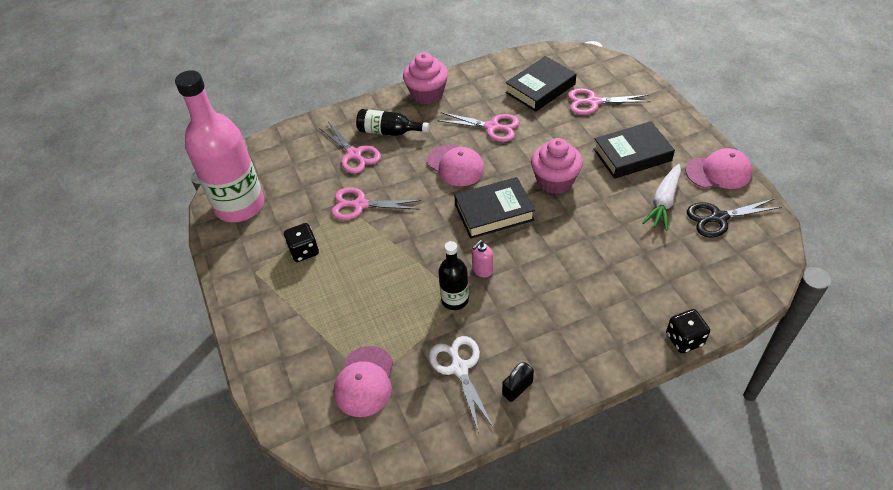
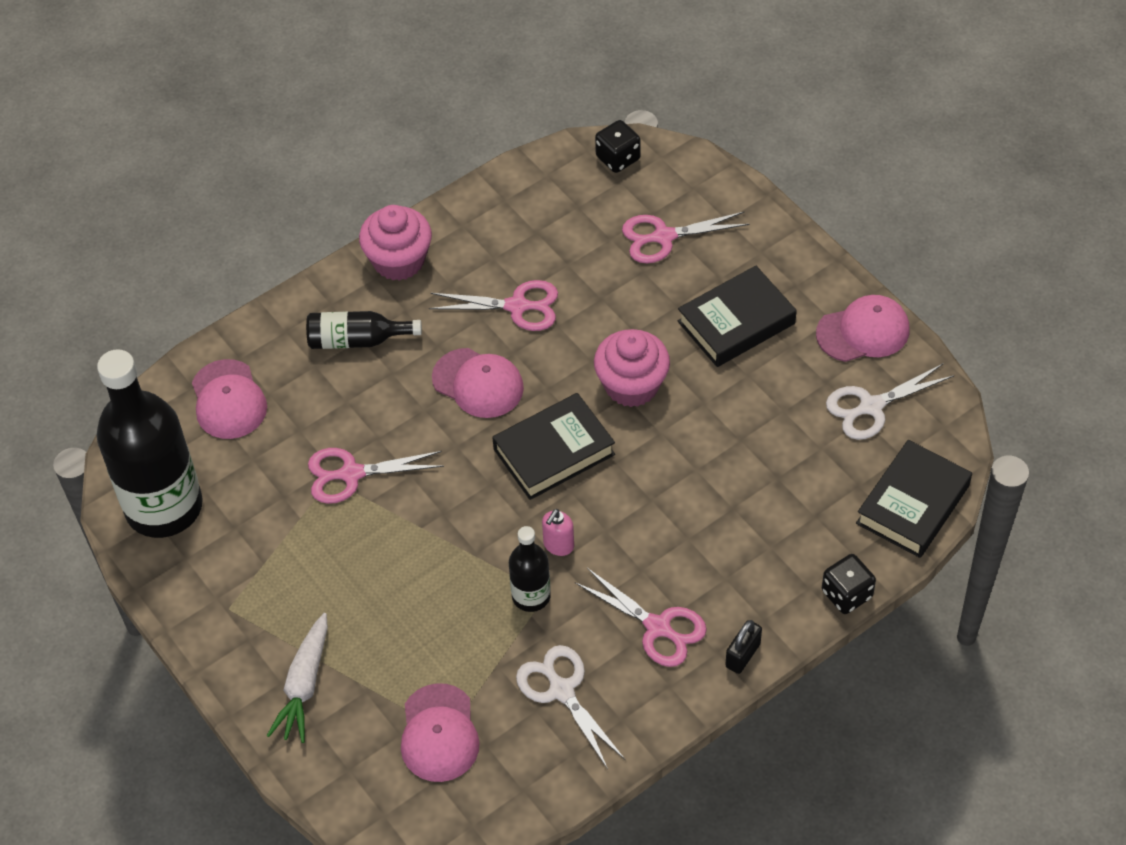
camera: 15 degrees left, 5 degrees up
pink bottle [175,70,264,222] -> black bottle [96,349,203,538]
black dice [284,223,319,262] -> black dice moved to [595,120,640,173]
pink scissors [319,122,381,174] -> pink scissors moved to [575,568,707,667]
black padlock [502,362,534,402] -> black padlock moved to [725,620,762,674]
black book [506,56,577,112] -> black book moved to [856,440,972,558]
white carrot [642,164,681,231] -> white carrot moved to [267,613,328,743]
black scissors [687,198,782,238] -> white scissors [826,363,954,440]
none -> pink cap [192,359,267,439]

